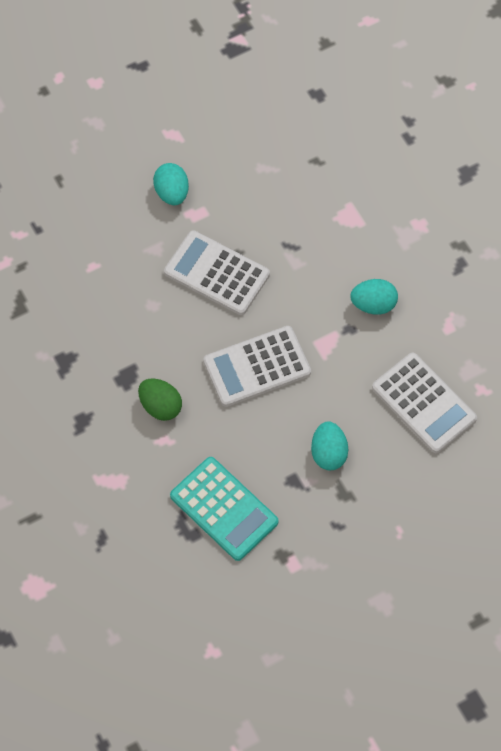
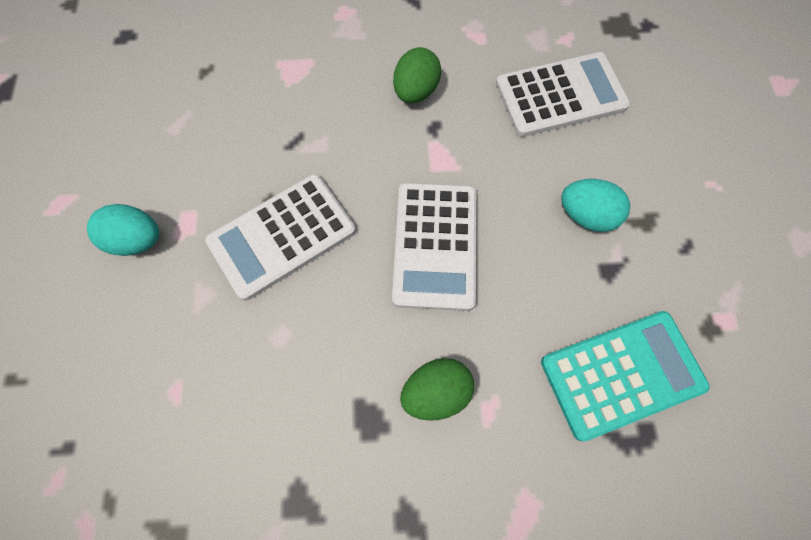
camera: 65 degrees left, 5 degrees up
turquoise egg [350,279,398,315] -> green egg [393,47,441,103]

